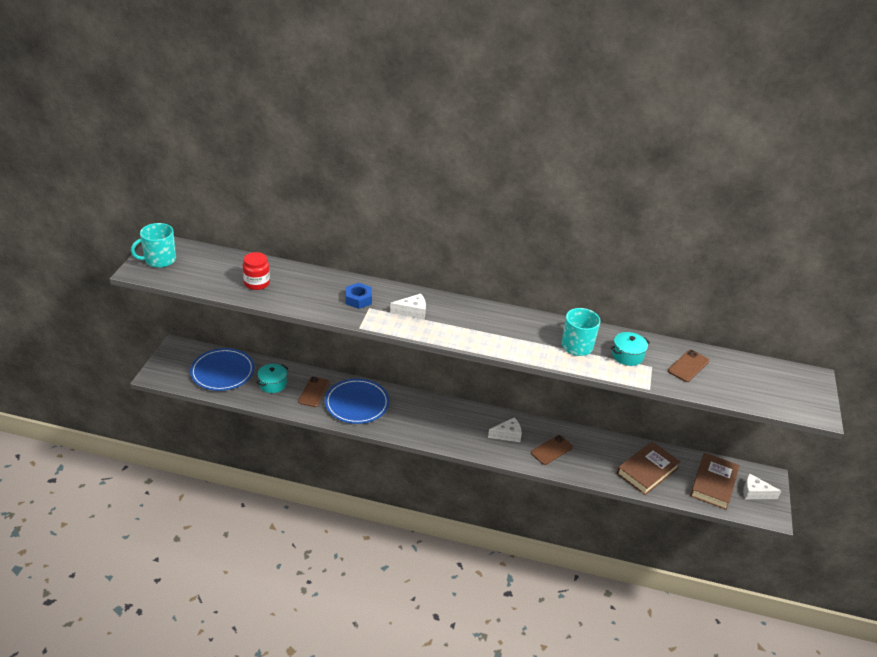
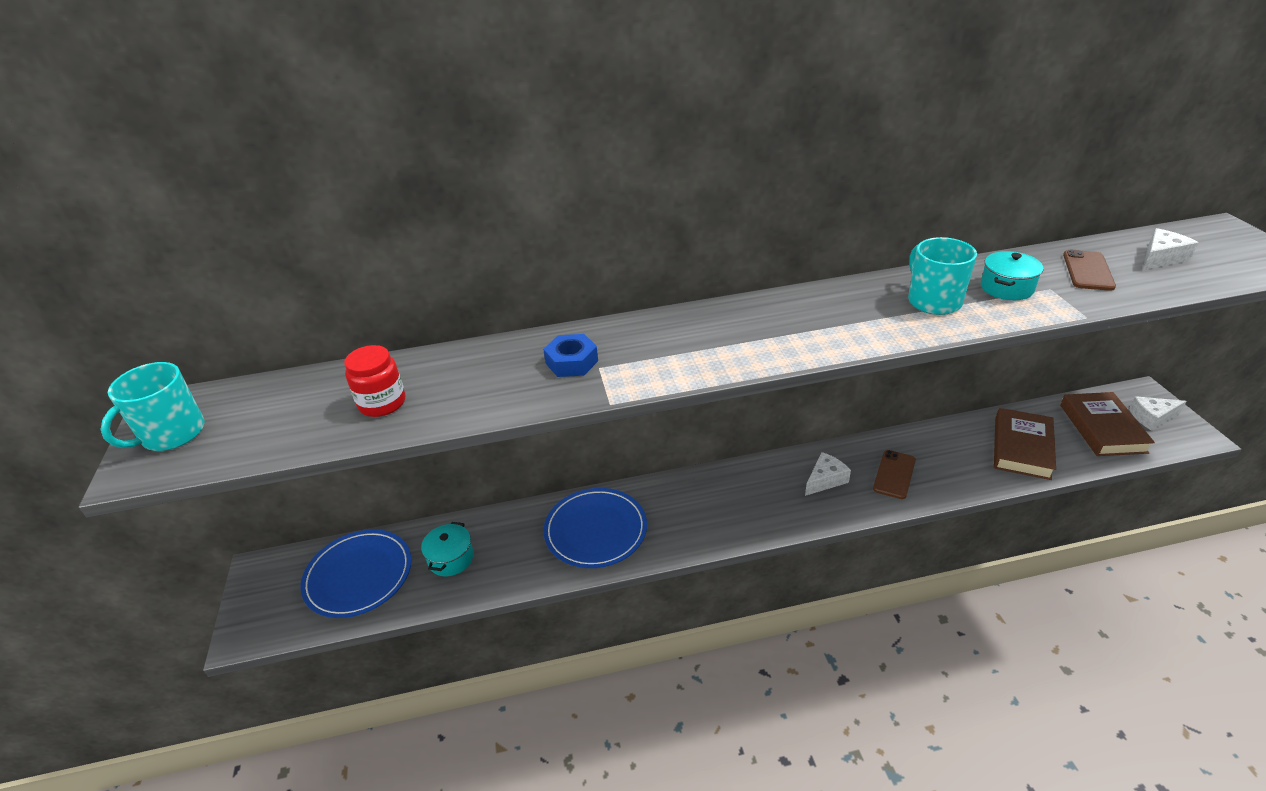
camera: 20 degrees left, 0 degrees up
brown phone [298,377,329,407] -> none
white cheese [390,294,426,319] -> white cheese moved to [1143,228,1199,270]

